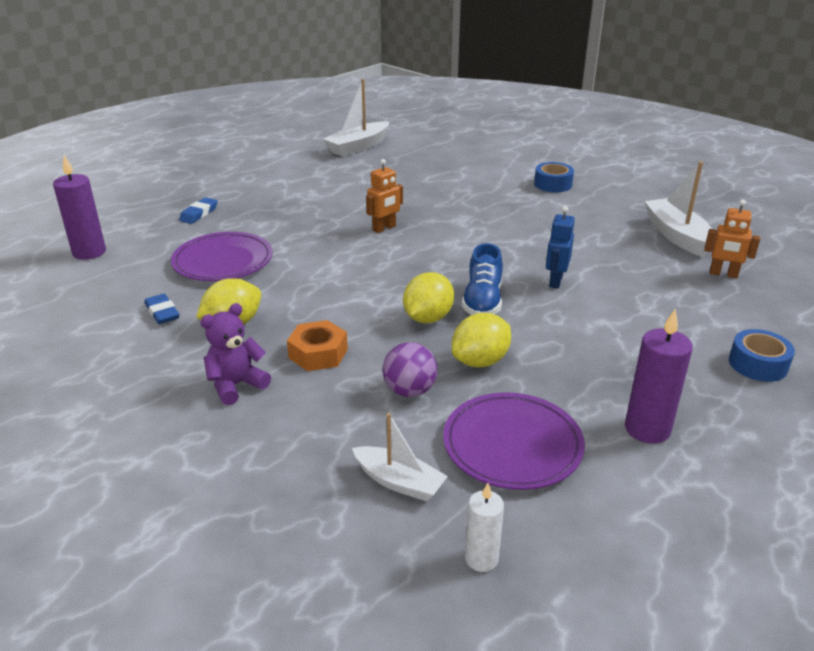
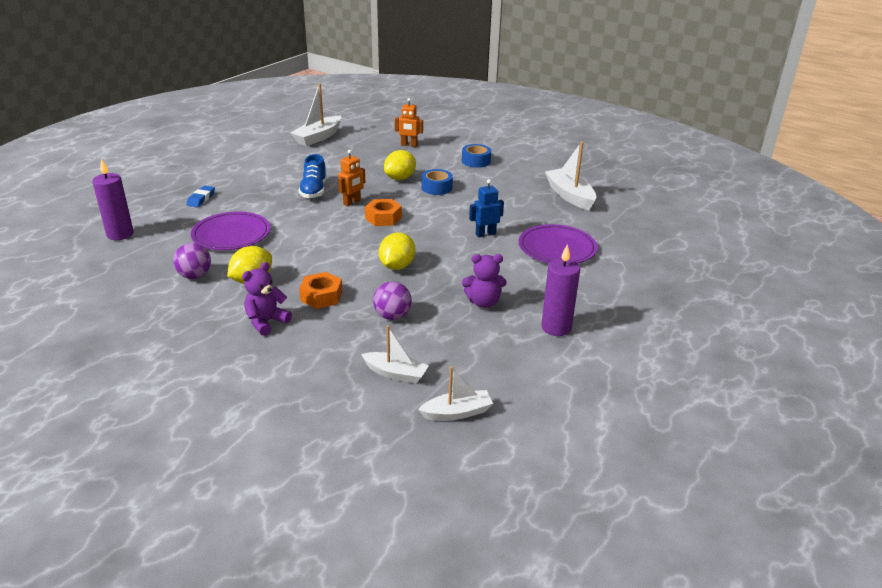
camera: 10 degrees left, 0 degrees up
blue eraser [144,294,180,324] -> purple ball [173,243,211,279]
purple plate [443,392,585,490] -> purple plate moved to [519,224,598,263]
yellow lemon [452,313,511,367] -> yellow lemon moved to [384,150,416,180]
blue shoe [462,243,503,315] -> blue shoe moved to [299,154,327,199]
white candle [465,483,504,572] -> white boat [418,366,493,421]
blue robot [546,206,575,289] -> blue robot turned 60 degrees clockwise [469,179,504,237]
orange robot [704,200,760,278] -> orange robot moved to [395,98,423,147]
blue tape [729,329,795,382] -> blue tape moved to [421,169,453,195]
none -> orange nut [365,199,402,226]
none -> purple teddy bear [462,254,507,308]

